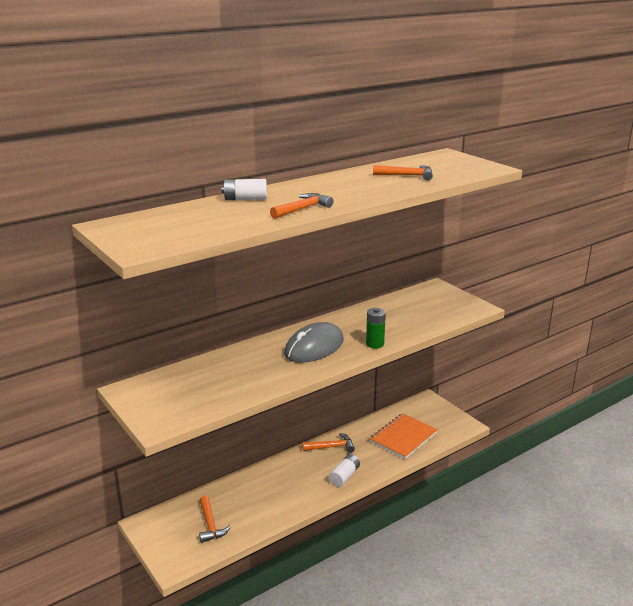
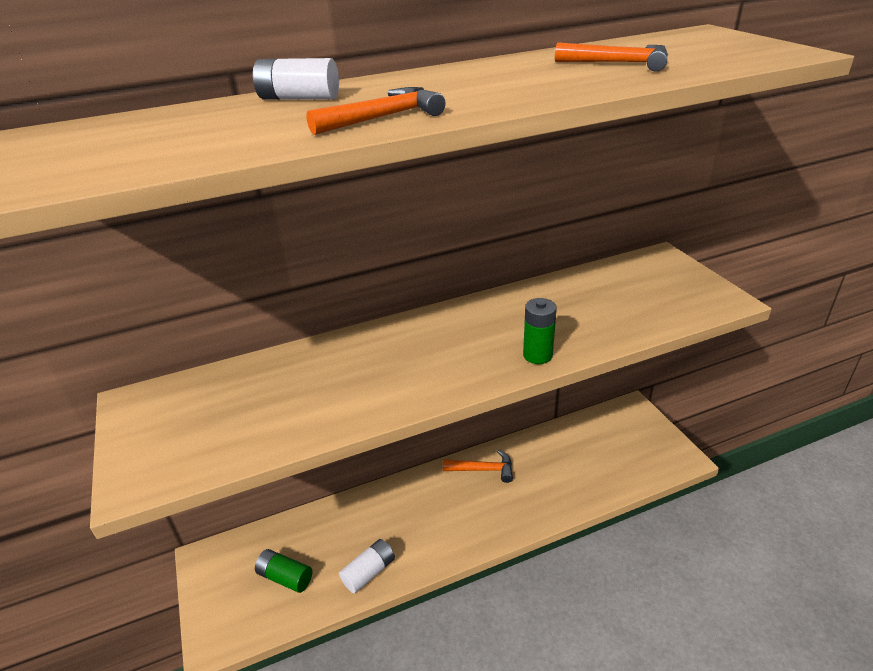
camera: 15 degrees right, 10 degrees up
orange hammer [199,496,231,543] -> green battery [255,549,312,593]
grey mouse [284,322,344,363] -> none
white battery [329,454,360,487] -> white battery moved to [339,539,395,593]
orange notebook [369,413,438,459] -> none

